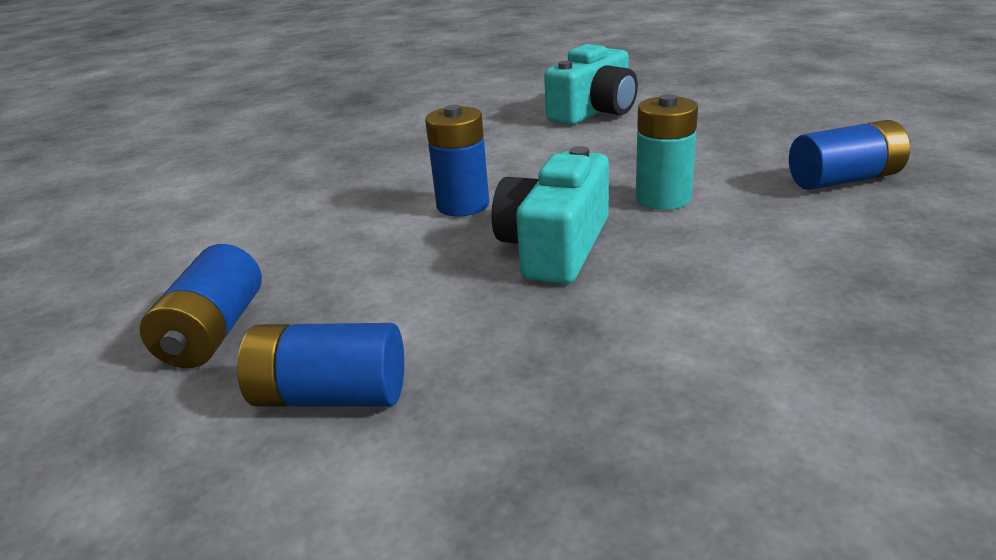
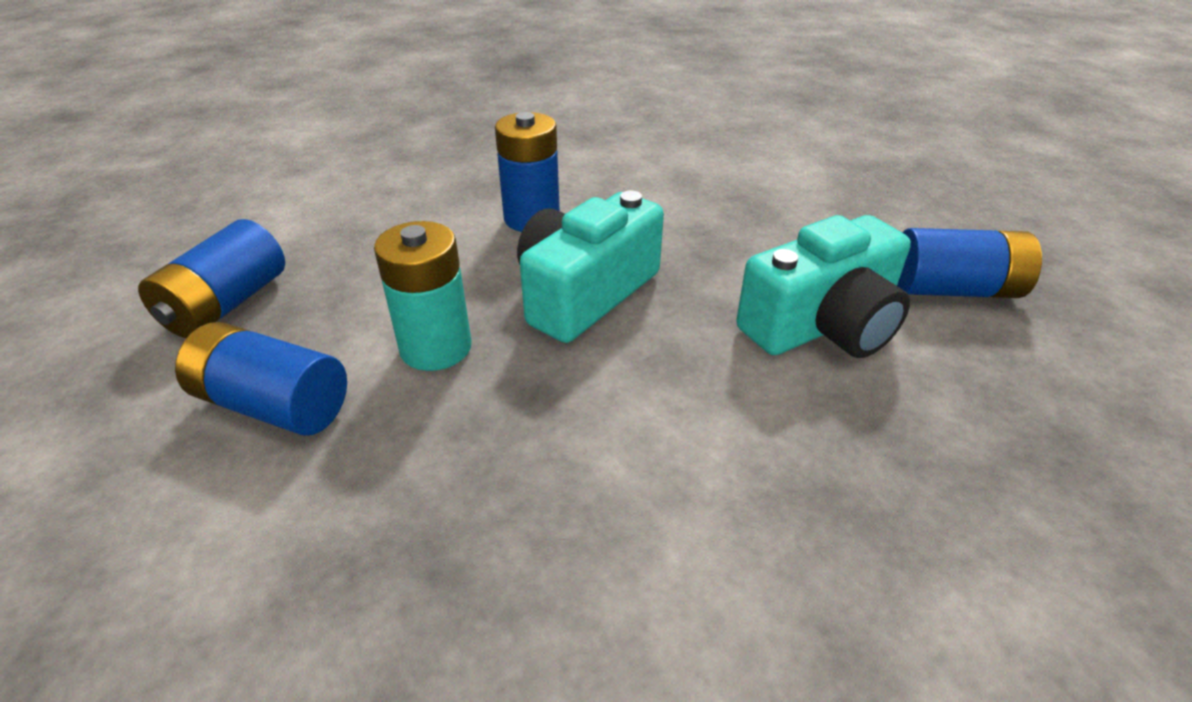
camera: 15 degrees right, 10 degrees up
turquoise camera [544,44,638,125] -> turquoise camera moved to [736,215,911,358]
turquoise battery [636,94,698,210] -> turquoise battery moved to [374,221,471,371]

